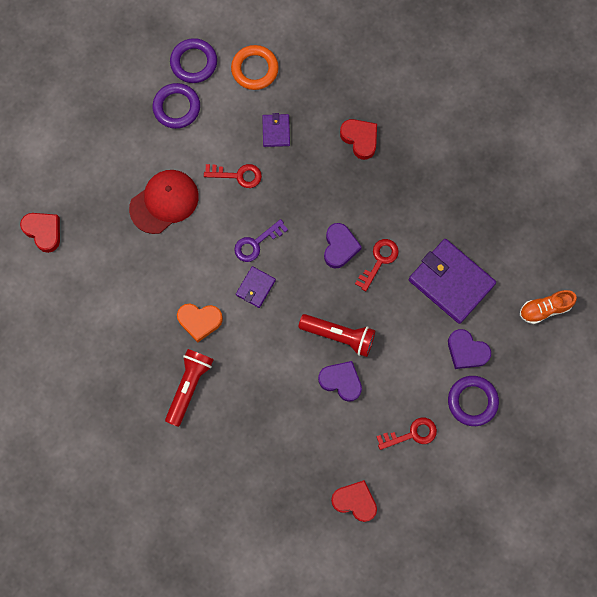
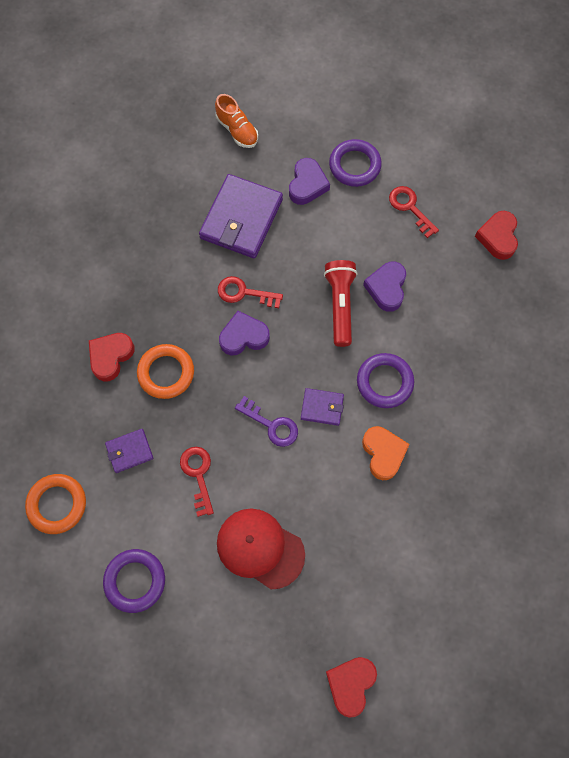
camera: 110 degrees left, 5 degrees down
red flashlight [165,349,214,427] -> none
purple ring [170,38,217,83] -> purple ring moved to [357,353,414,408]
none -> orange ring [137,344,194,399]

